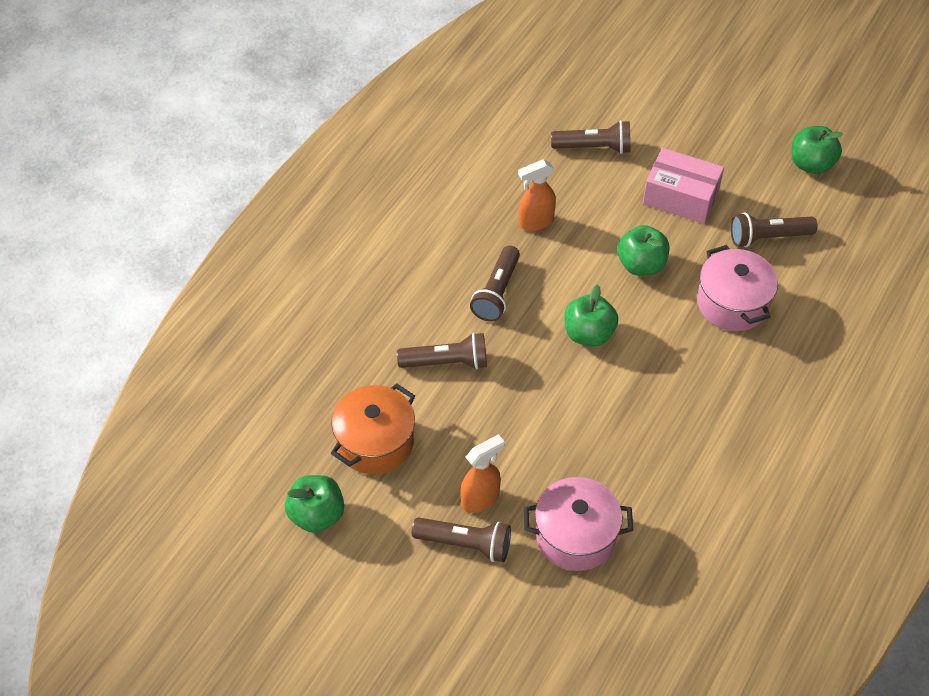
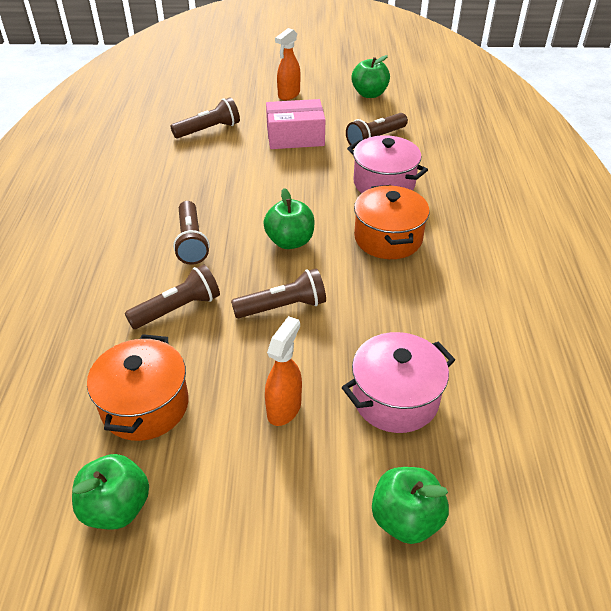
camera: 30 degrees left, 10 degrees down
brown flashlight [412,517,511,562] -> brown flashlight moved to [231,268,326,318]
orange spray bottle [518,159,556,231] -> orange spray bottle moved to [275,28,300,100]
green apple [617,225,669,276] -> green apple moved to [372,467,449,544]
none -> orange pot [354,185,430,259]

